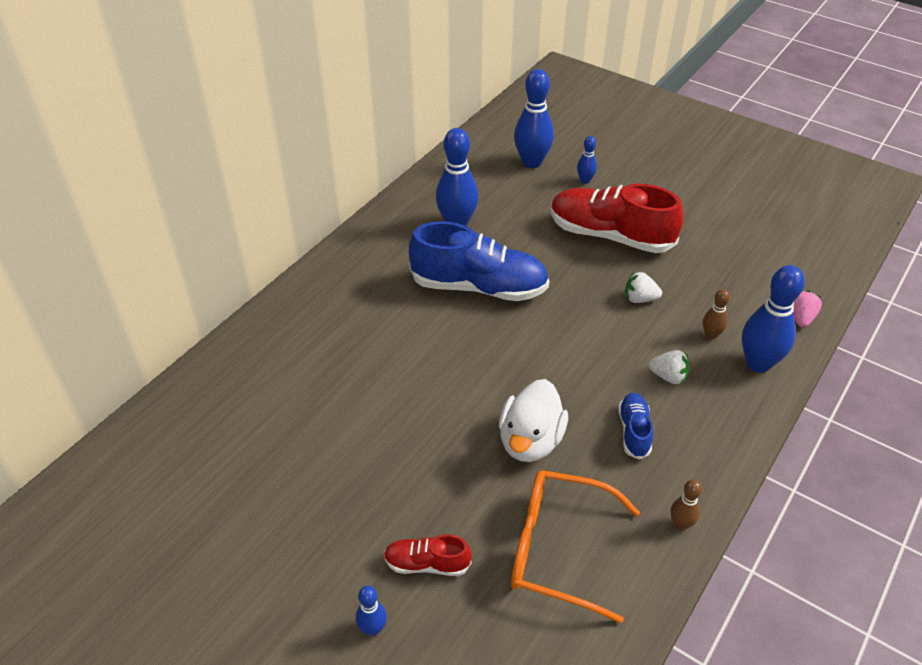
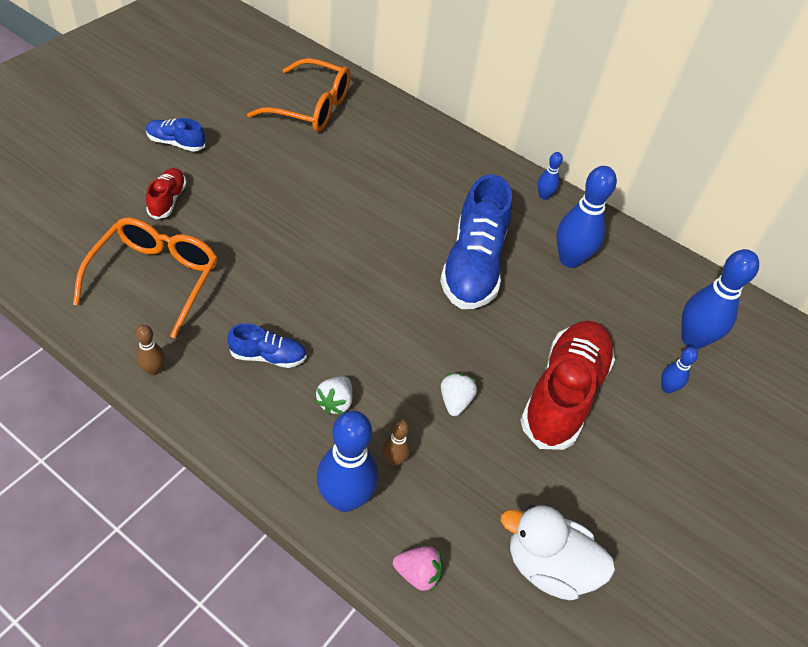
camera: 85 degrees right, 5 degrees up
blue bowling pin [356,586,387,636] -> blue bowling pin moved to [537,152,563,200]
white duck [499,379,568,462] -> white duck moved to [501,505,615,600]
none -> blue shoe [146,118,205,152]
none -> orange glasses [247,58,351,132]

